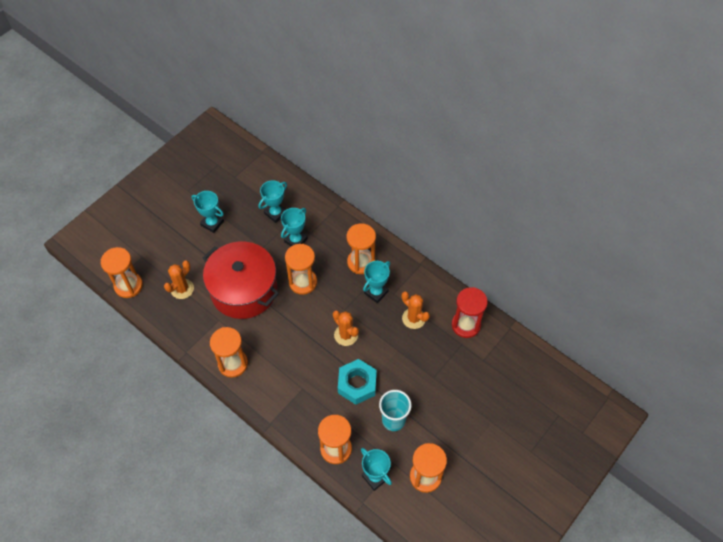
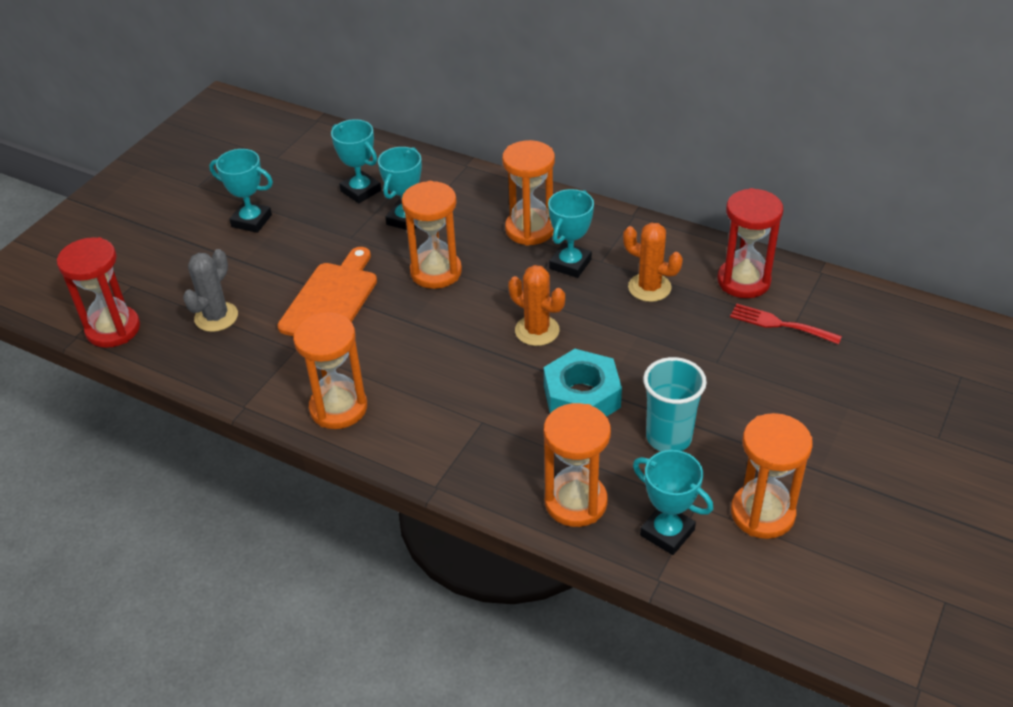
camera: 10 degrees left, 15 degrees down
orange hourglass [101,247,143,298] -> red hourglass [57,237,140,348]
orange cactus [164,261,194,299] -> grey cactus [183,249,238,332]
red pot [203,241,279,319] -> orange cutting board [277,247,377,336]
turquoise trophy [258,180,287,223] -> turquoise trophy turned 75 degrees counterclockwise [331,119,381,203]
none -> red fork [730,303,842,344]

